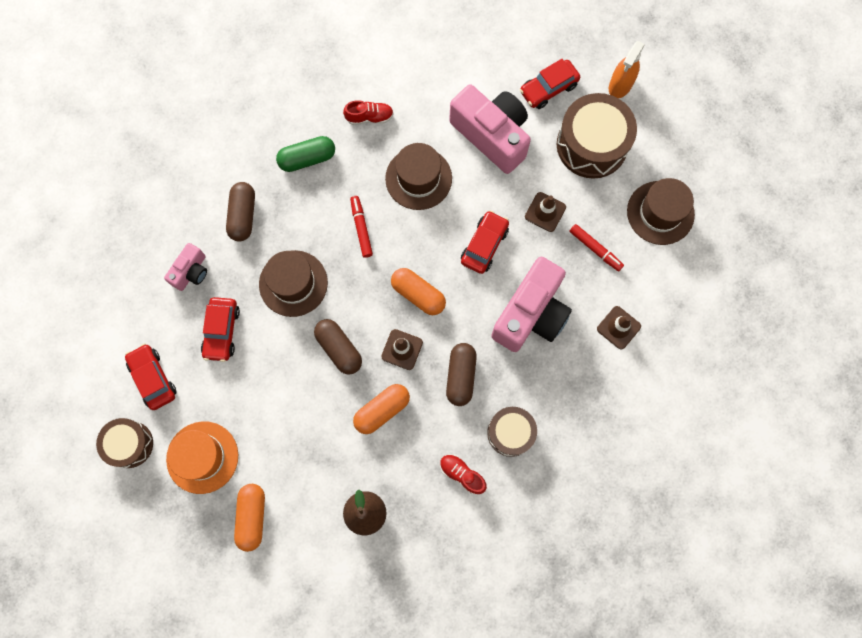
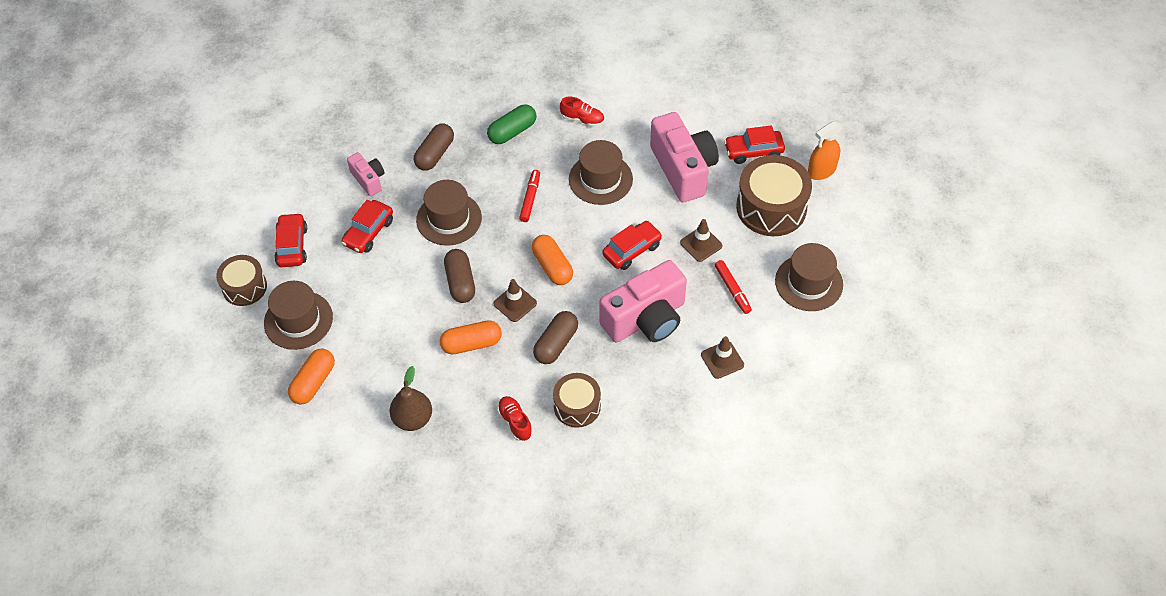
camera: 25 degrees right, 20 degrees down
pink camera [164,243,207,291] -> pink camera turned 90 degrees counterclockwise [347,152,384,196]
orange hat [166,421,238,494] -> brown hat [264,281,333,350]
green capsule [276,136,335,172] -> green capsule turned 45 degrees counterclockwise [487,104,537,144]

